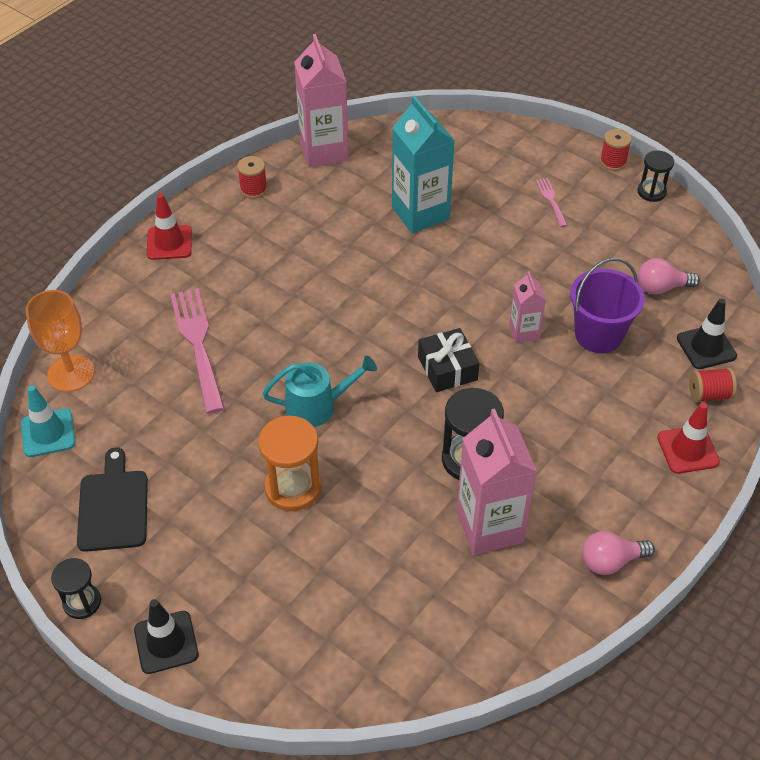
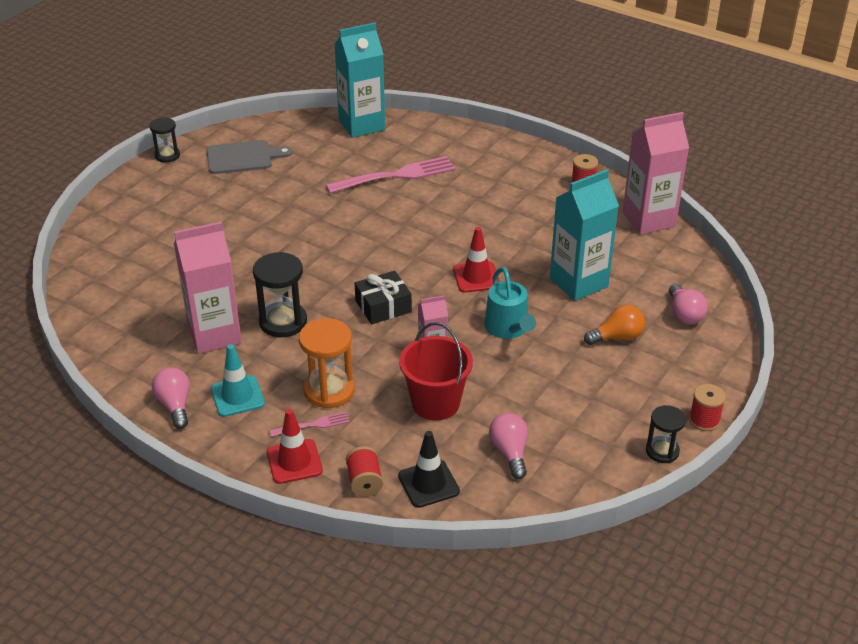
camera: 85 degrees right, 10 degrees down
turquoise traffic cone [21,385,75,457] -> turquoise traffic cone moved to [211,344,265,417]
orange goblet [26,290,95,392] -> turquoise carton [335,22,385,138]
black cutting board [77,447,148,552] -> grey cutting board [207,140,292,174]
black traffic cone [134,599,199,674] -> none
red traffic cone [147,193,192,260] -> red traffic cone moved to [453,227,500,293]
orange hourglass [258,416,321,511] -> orange hourglass moved to [299,318,355,408]
turquoise watering can [262,355,377,427] -> turquoise watering can moved to [484,267,536,339]
pink fork [536,178,567,227] -> pink fork moved to [269,412,349,437]
purple bucket [570,258,645,353] -> red bucket [399,322,473,421]
none -> orange light bulb [584,305,645,345]
none -> pink light bulb [669,284,708,324]

